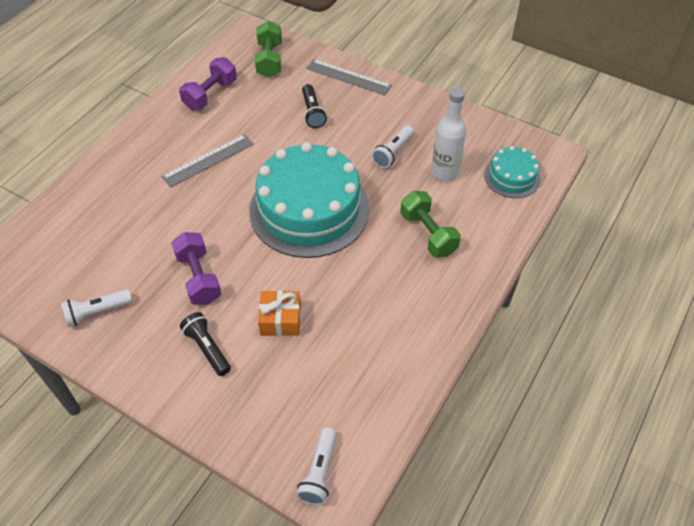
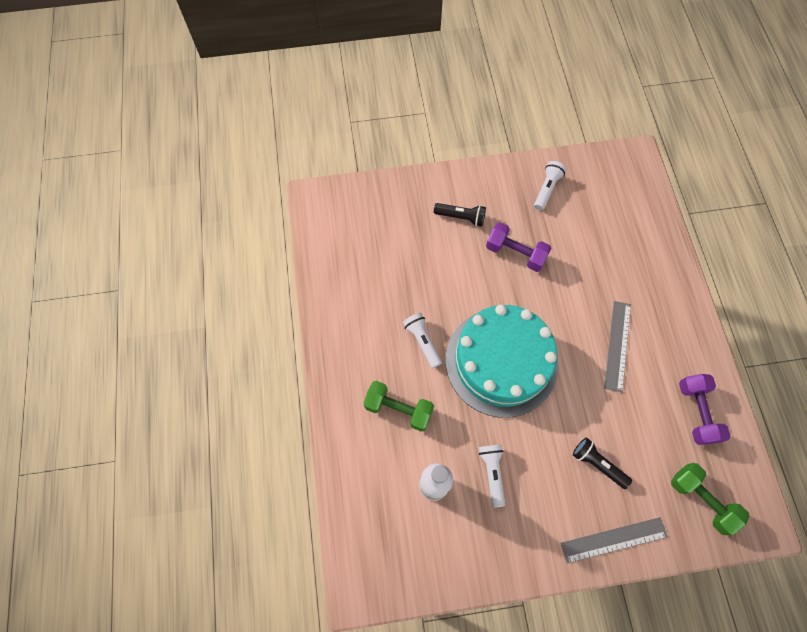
camera: 140 degrees right, 15 degrees up
orange gift [258,290,301,336] -> none
white flashlight [296,427,337,505] -> white flashlight moved to [403,313,442,368]
turquoise cake [484,146,541,198] -> none

